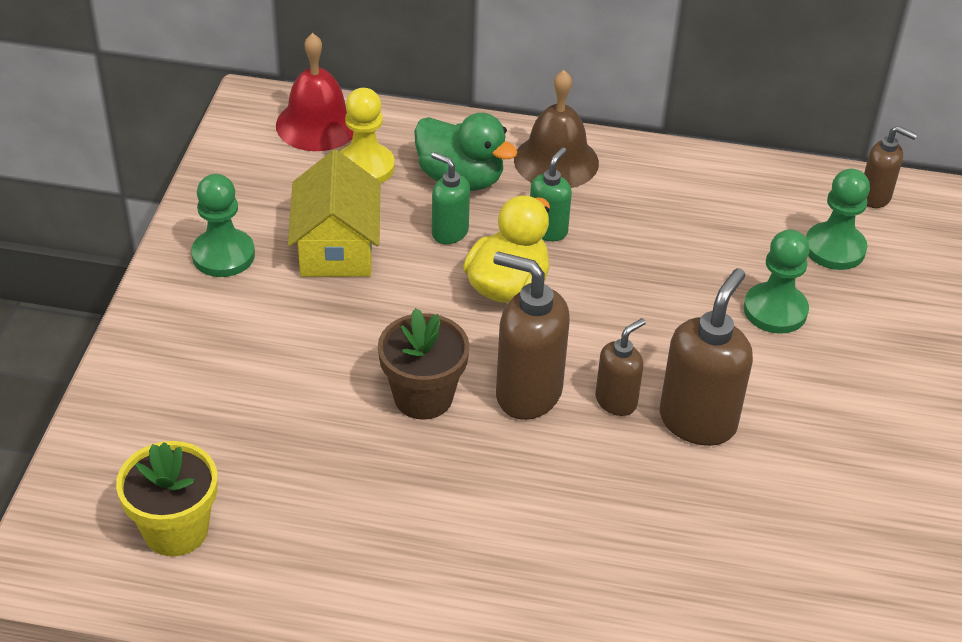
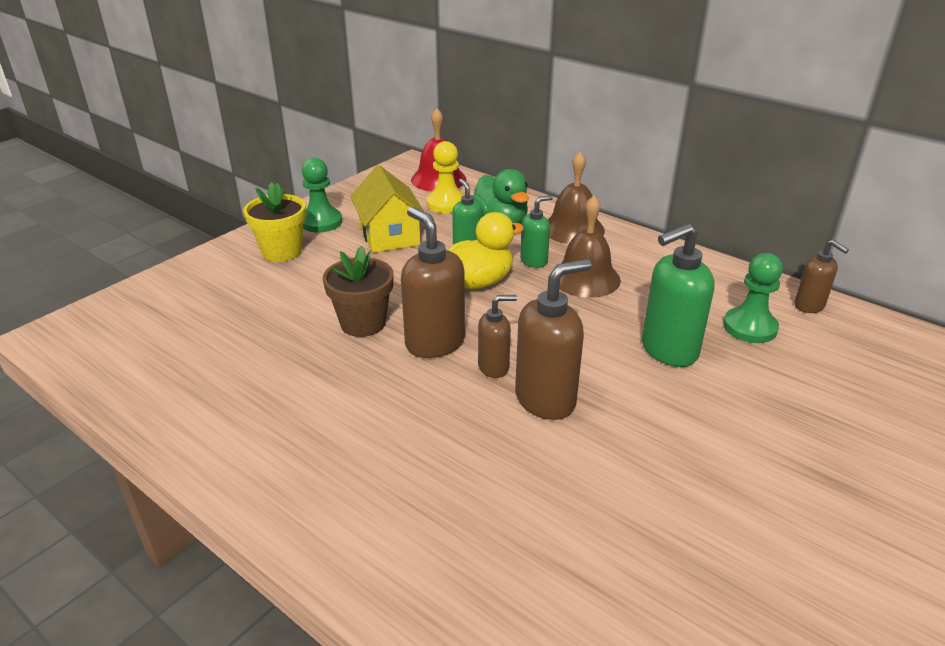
camera: 30 degrees right, 10 degrees down
yellow flower pot [116,441,217,556] -> yellow flower pot moved to [243,182,306,262]
yellow house [288,150,380,277] -> yellow house turned 45 degrees counterclockwise [350,165,424,253]
green pawn [744,229,810,334] -> green soap dispenser [642,223,714,367]
none -> brown bell [559,195,621,298]

